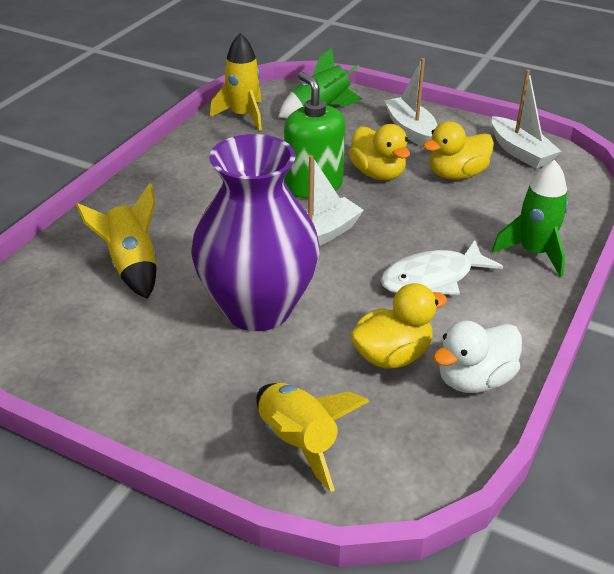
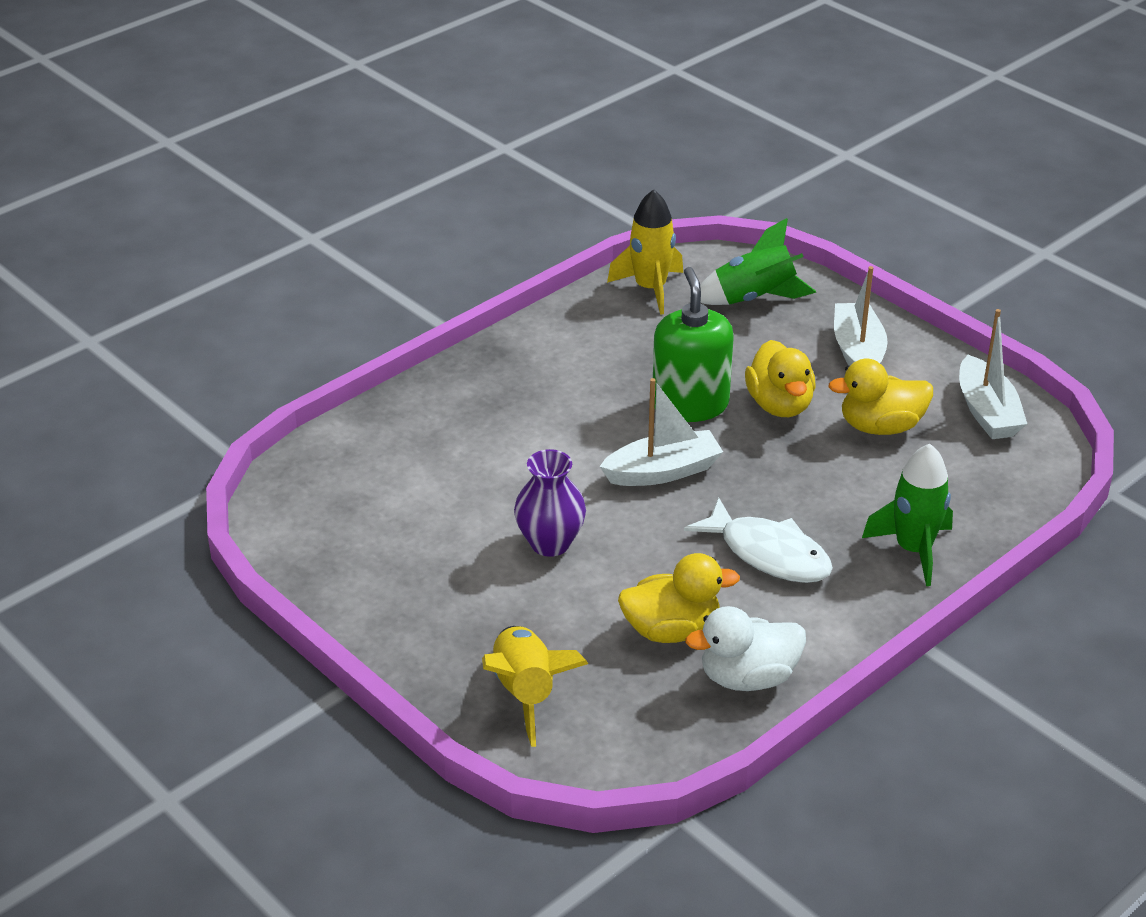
camera: 20 degrees right, 0 degrees up
yellow rocket [76,183,157,299] -> none
purple vase [191,134,320,331] -> purple vase [514,449,586,557], size x0.50
white fish [380,240,503,295] -> white fish turned 135 degrees counterclockwise [684,497,833,583]

